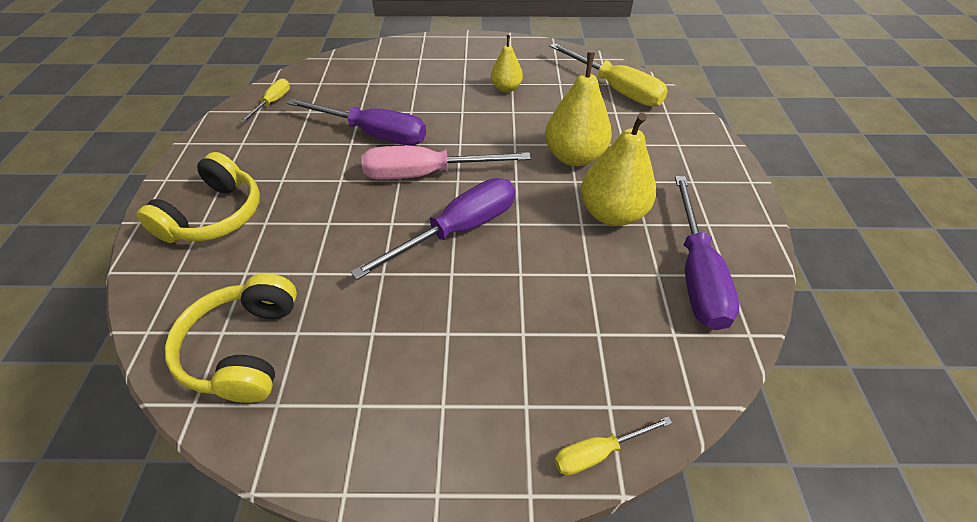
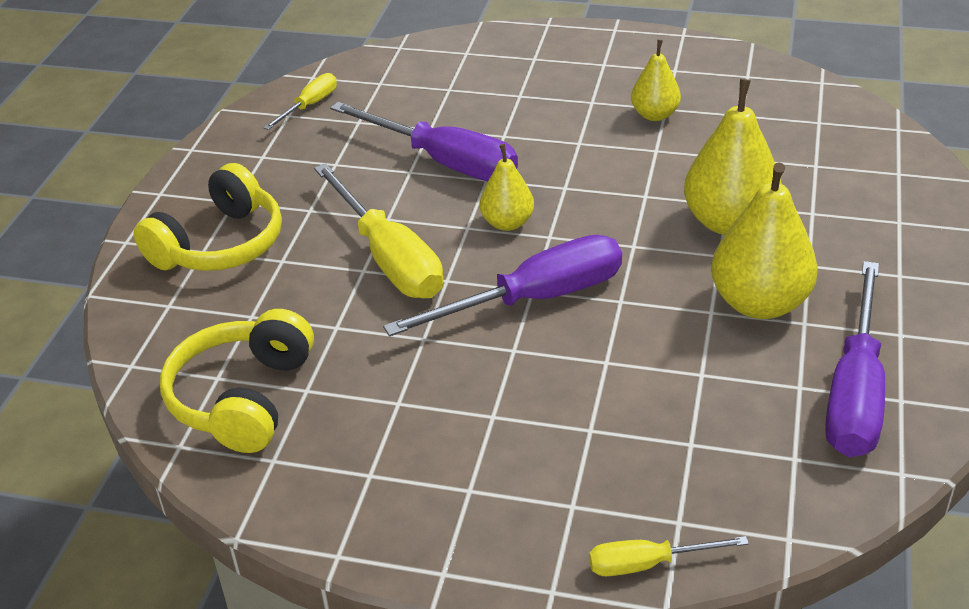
camera: 15 degrees right, 10 degrees down
pink screwdriver [361,146,531,180] -> yellow pear [480,144,534,231]
yellow screwdriver [550,43,668,107] -> yellow screwdriver moved to [314,163,443,299]

